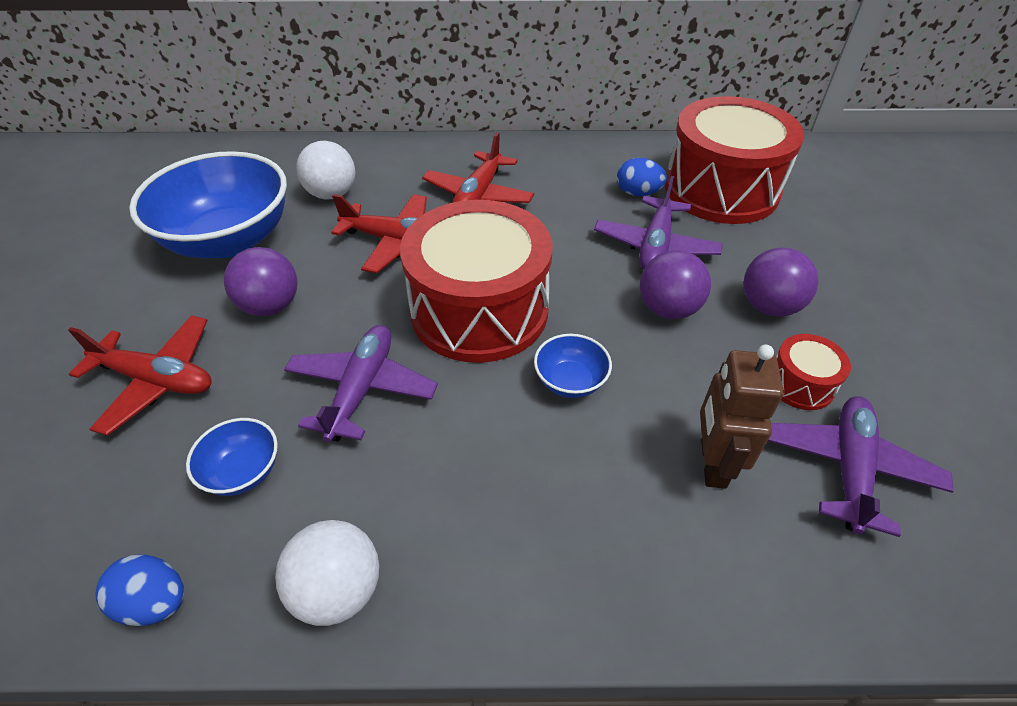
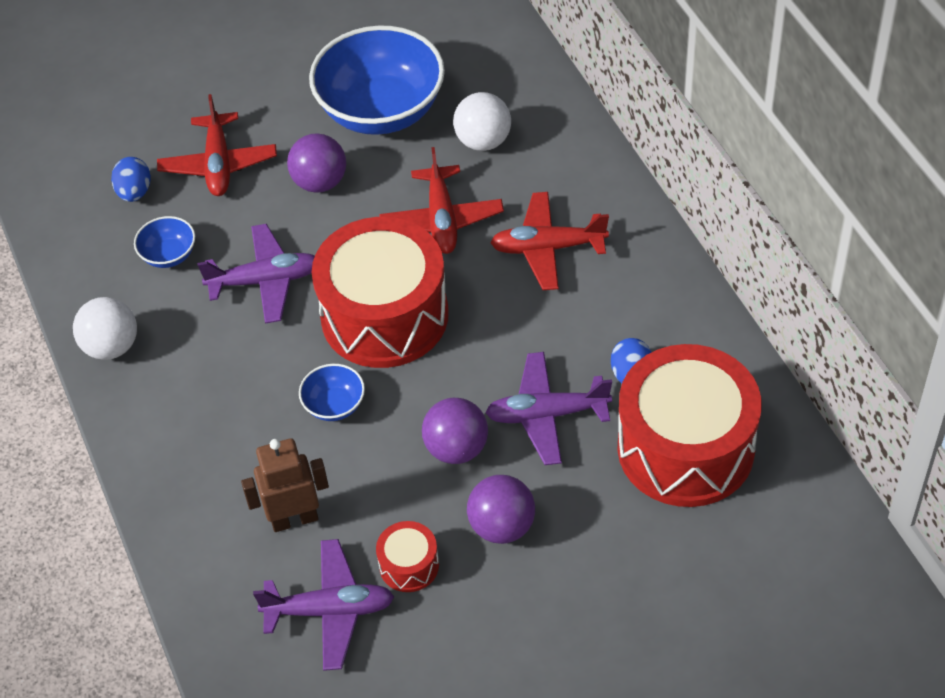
camera: 70 degrees right, 5 degrees up
blue egg [95,554,184,626] -> blue egg moved to [111,157,151,202]

